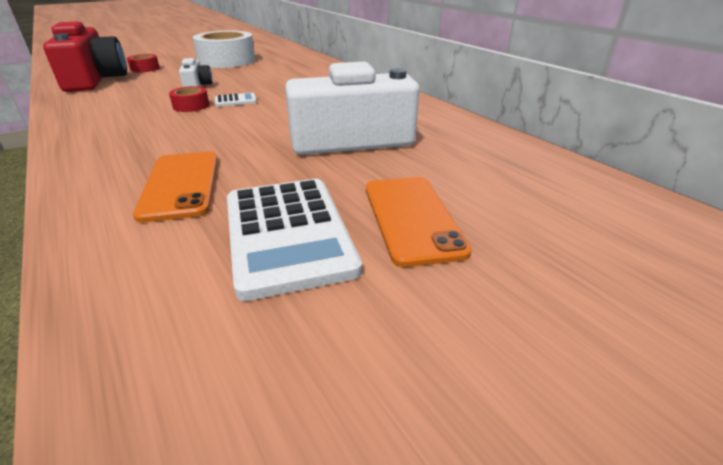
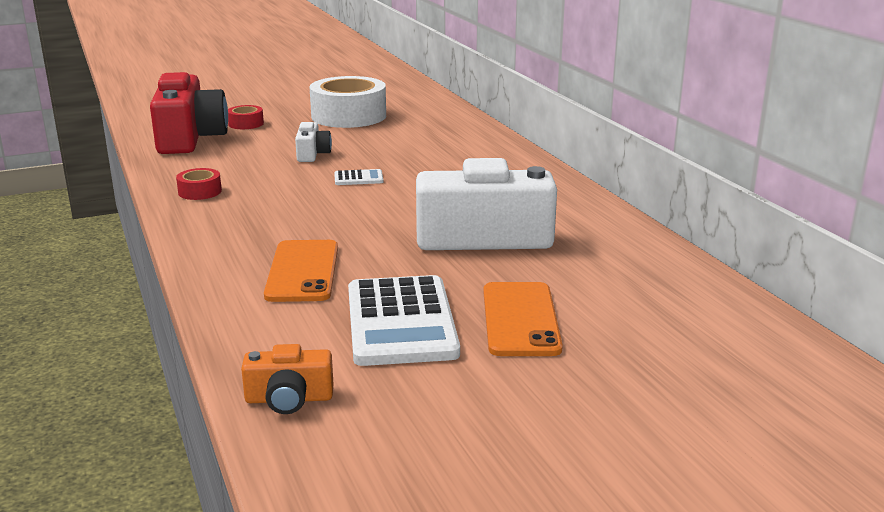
camera: 10 degrees right, 10 degrees down
red tape [169,86,209,112] -> red tape moved to [176,168,222,200]
none -> orange camera [241,344,334,414]

